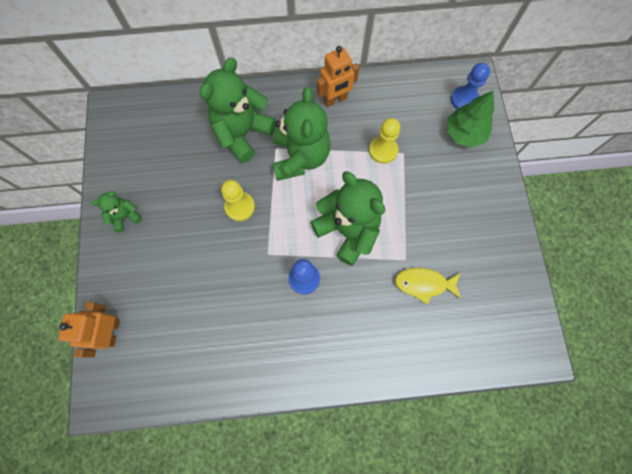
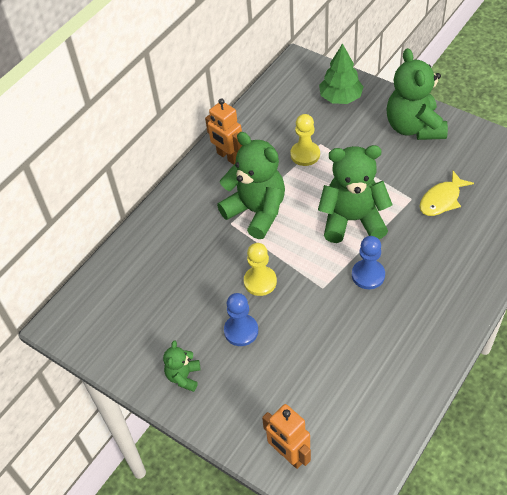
camera: 45 degrees left, 20 degrees down
green teddy bear [200,57,276,163] -> green teddy bear moved to [387,48,448,140]
orange robot [317,46,359,107] -> orange robot turned 120 degrees clockwise [205,98,242,165]
blue pawn [451,63,490,109] -> blue pawn moved to [224,293,258,346]

